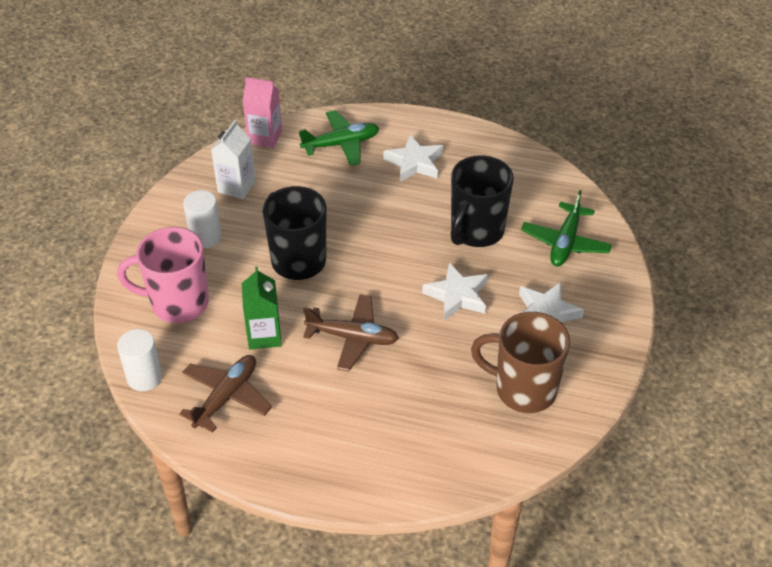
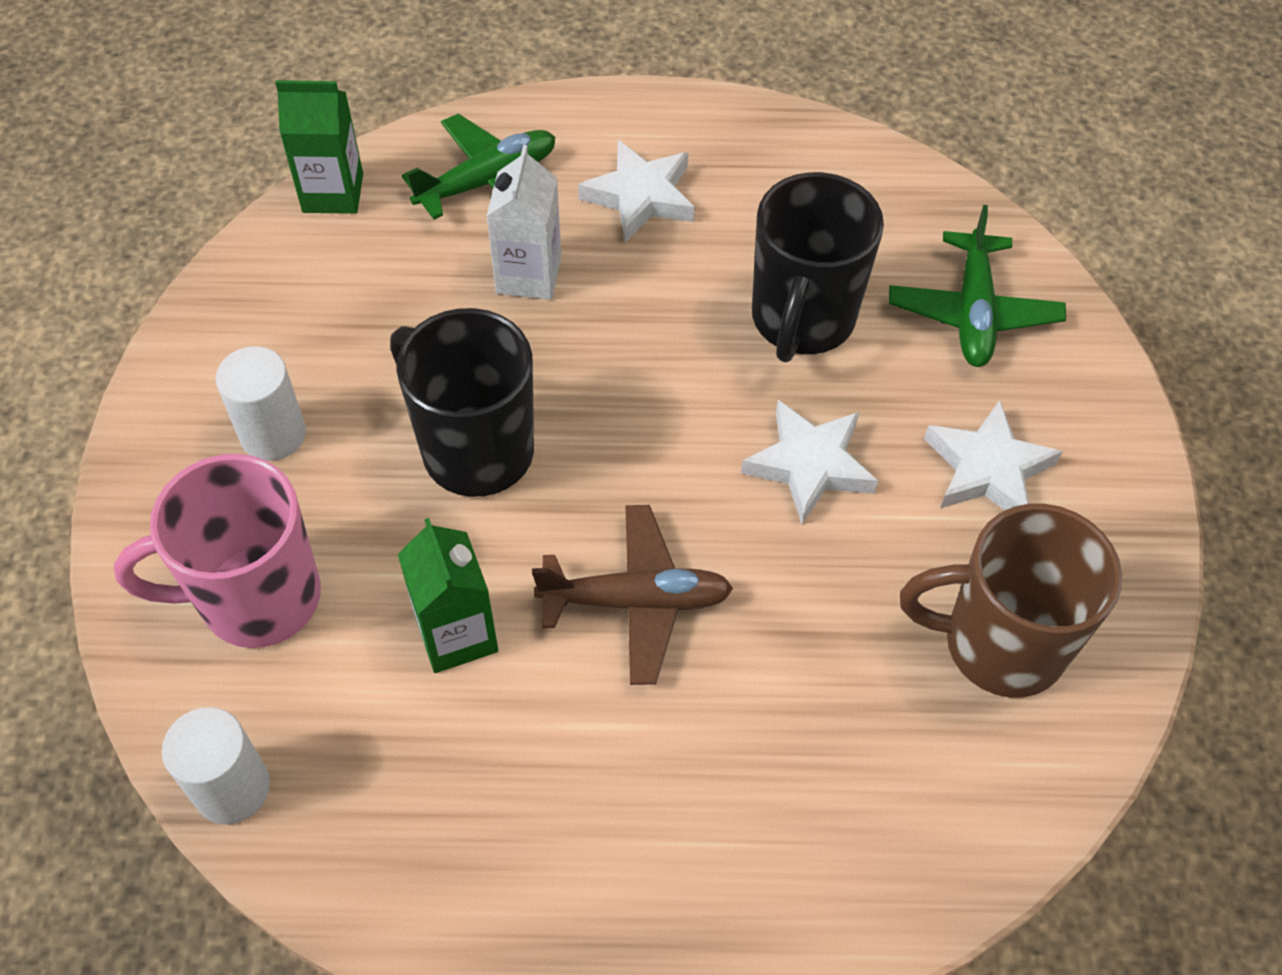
camera: 15 degrees left, 10 degrees up
brown plane [179,355,272,432] -> none
white carton [211,120,256,199] -> white carton moved to [486,145,561,300]
pink carton [242,77,282,148] -> green carton [275,80,363,214]

